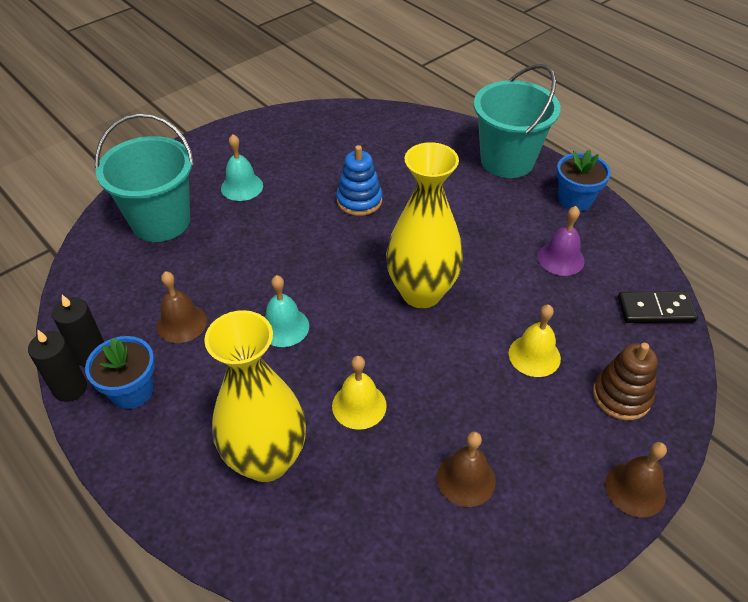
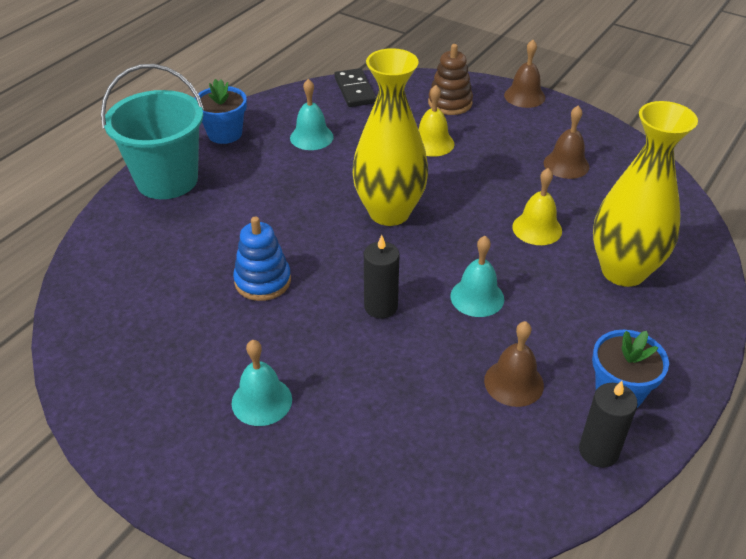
camera: 105 degrees left, 5 degrees down
black candle [28,330,87,402] -> black candle moved to [364,235,399,318]
turquoise bucket [95,113,194,242] -> none
purple bell [538,206,585,276] -> turquoise bell [290,79,334,150]

